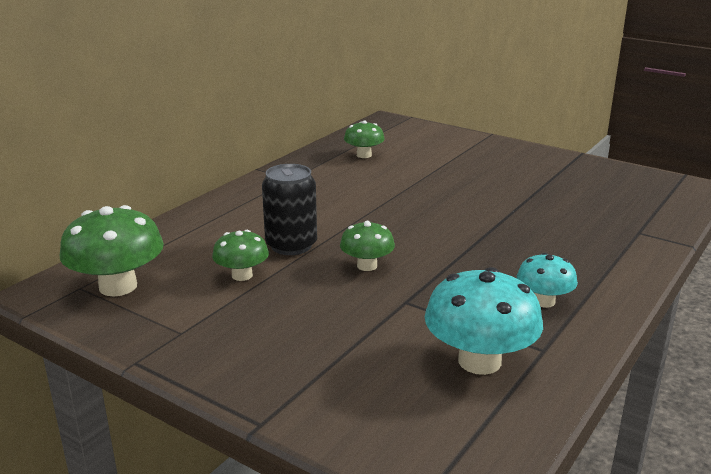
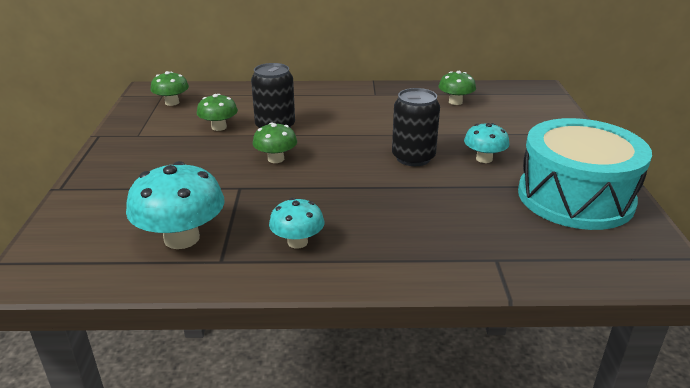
camera: 55 degrees right, 5 degrees up
green mushroom [60,205,164,297] -> green mushroom [151,71,189,106], size x0.58
none -> black can [392,88,440,166]
none -> turquoise mushroom [464,123,509,163]
none -> turquoise drum [518,118,652,230]

